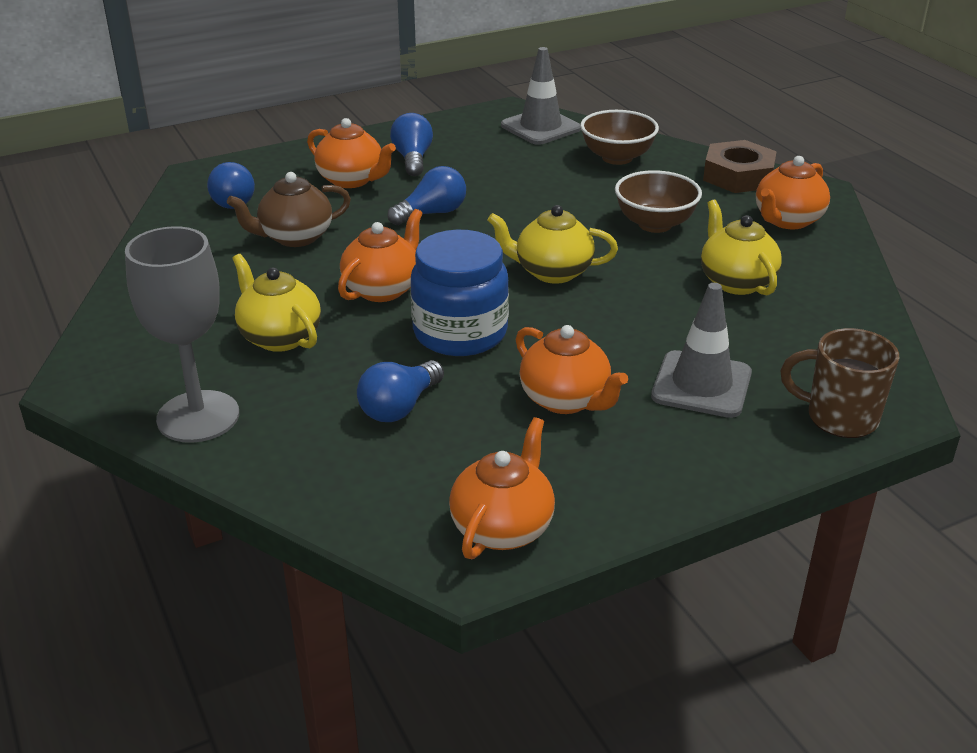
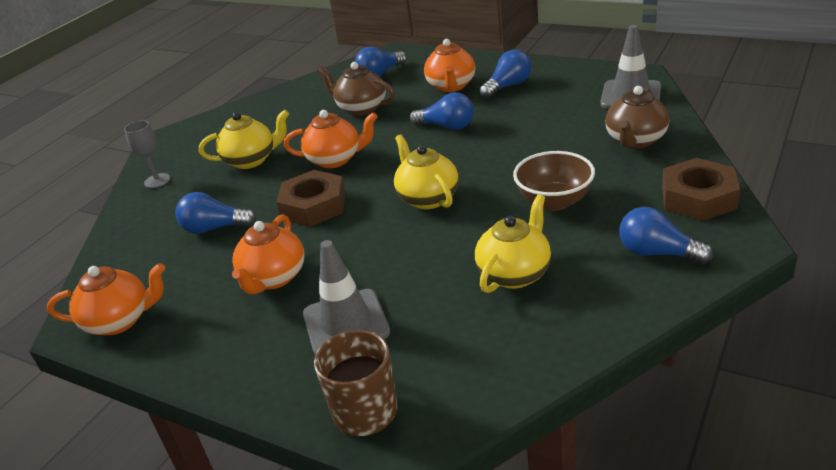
camera: 60 degrees right, 0 degrees up
grey goblet [125,226,239,443] -> grey goblet [124,120,170,188], size x0.52
yellow teapot [232,254,321,352] -> yellow teapot turned 60 degrees clockwise [199,110,289,169]
blue jar [411,230,509,356] -> brown nut [276,170,346,227]
brown bowl [580,110,659,165] -> brown teapot [605,86,669,148]
orange teapot [756,156,830,229] -> blue light bulb [619,207,713,264]

